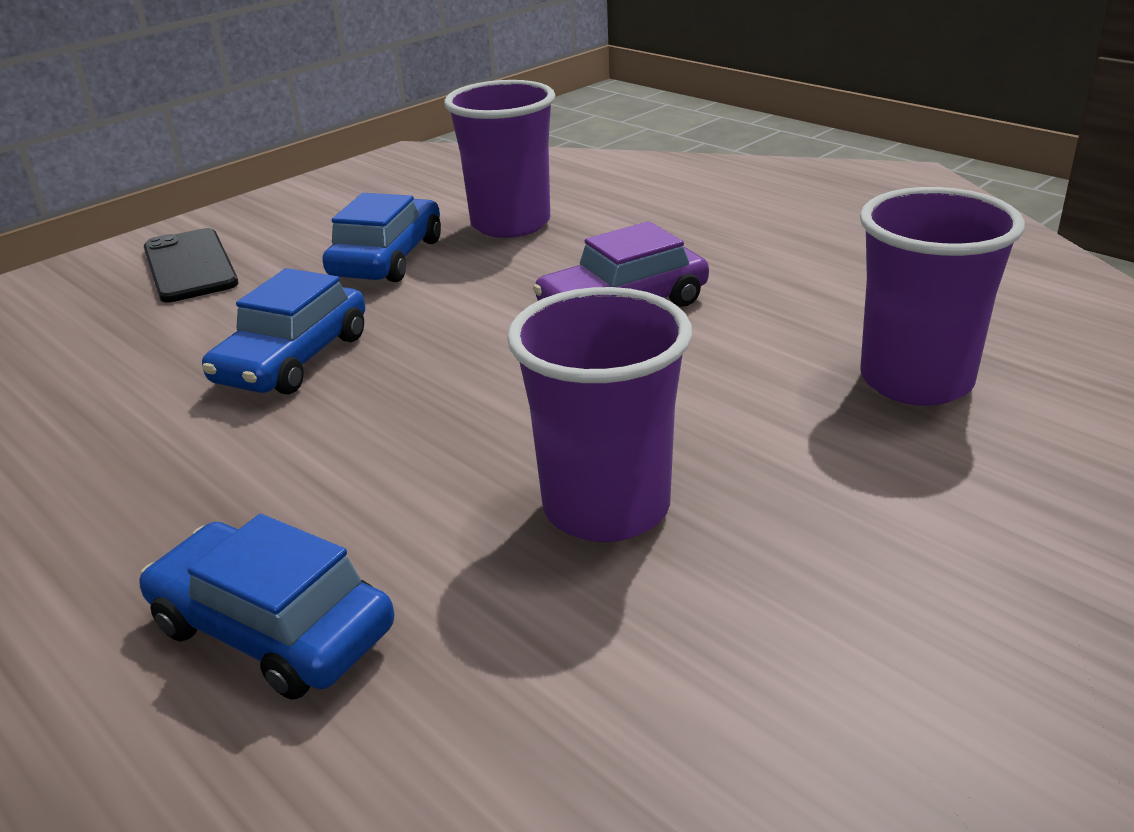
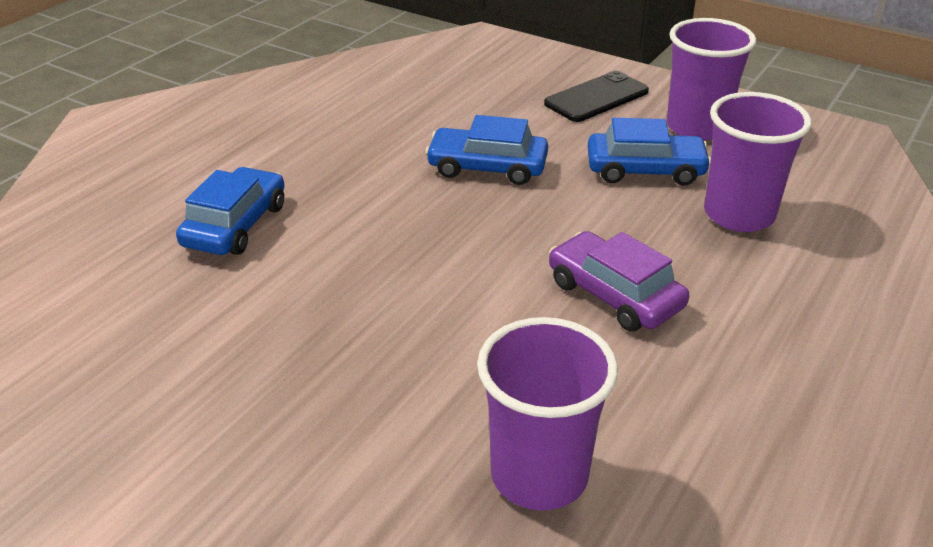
camera: 75 degrees right, 5 degrees up
purple cup [507,287,692,542] -> purple cup moved to [667,18,756,140]

